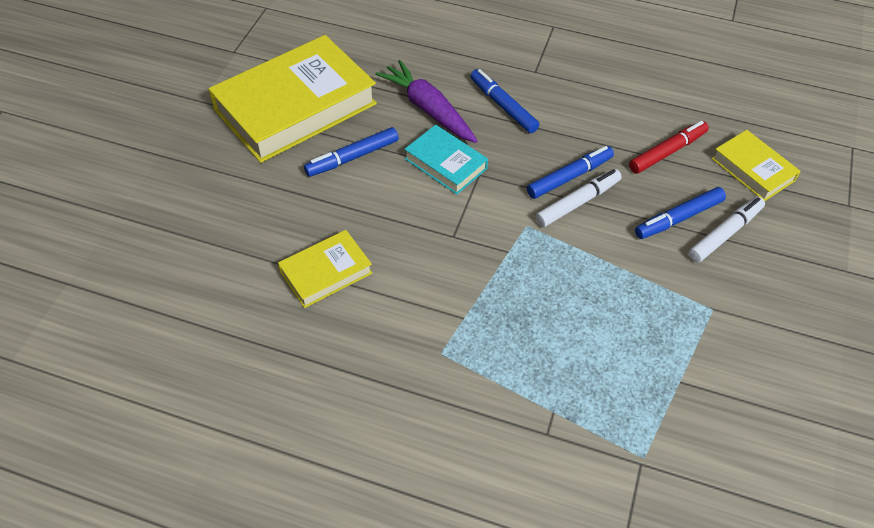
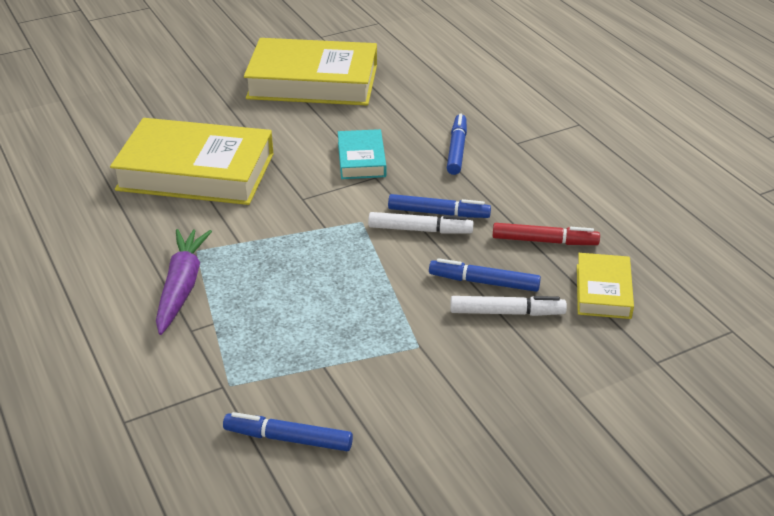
camera: 45 degrees right, 15 degrees down
yellow book [278,230,372,308] -> yellow book [110,118,274,205], size x2.04
blue marker [304,127,399,177] -> blue marker moved to [223,412,353,451]
purple carrot [375,60,478,143] -> purple carrot moved to [156,229,212,335]

